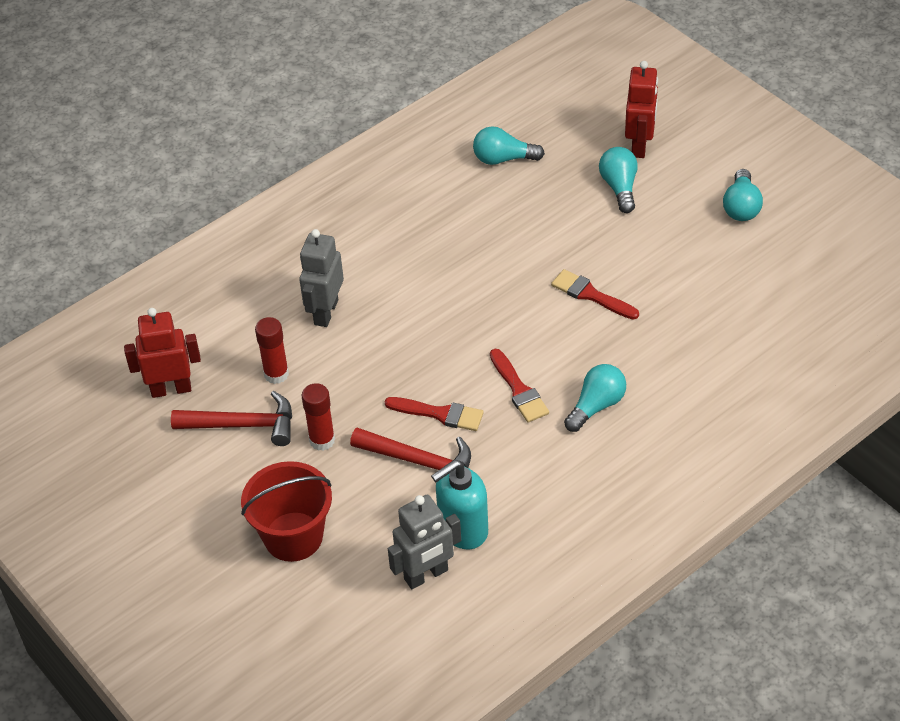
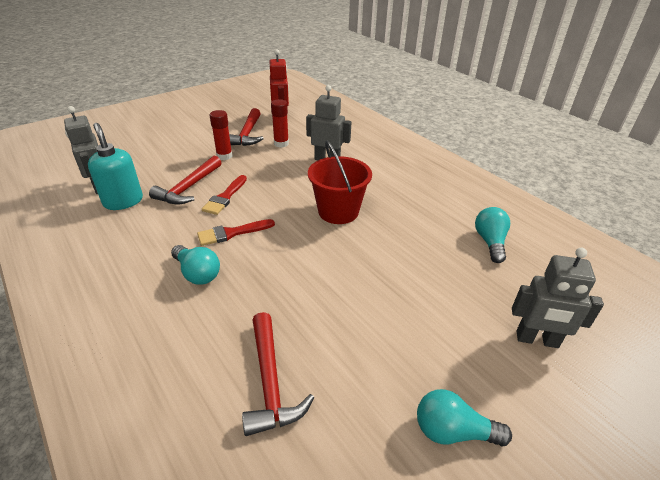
camera: 90 degrees right, 10 degrees down
red bucket [241,461,332,562] -> red bucket moved to [308,141,372,224]
red brush [551,269,639,320] -> none
turquoise light bulb [599,147,638,213] -> none
red robot [625,61,658,158] -> grey robot [512,248,604,348]
none -> red hammer [242,312,314,436]

